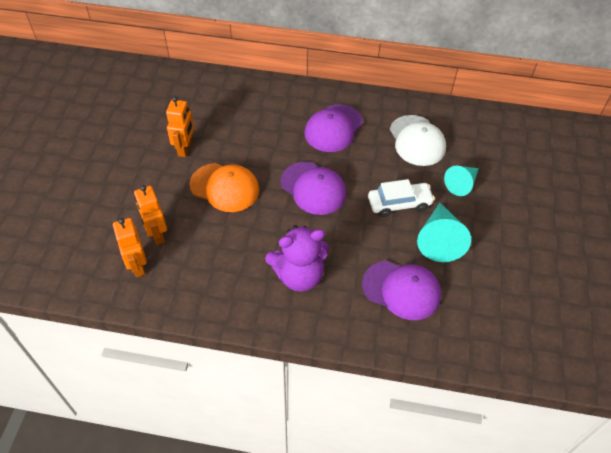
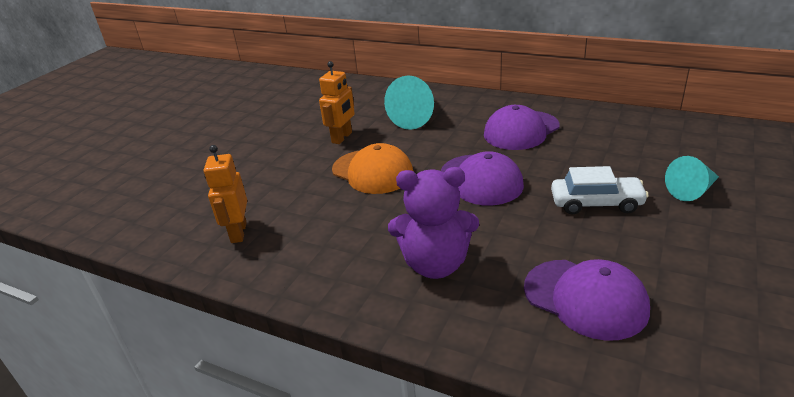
camera: 20 degrees right, 20 degrees down
orange robot [134,185,167,245] -> none
white cap [390,115,446,166] -> none
turquoise cone [417,203,471,262] -> turquoise cone moved to [384,75,434,130]

